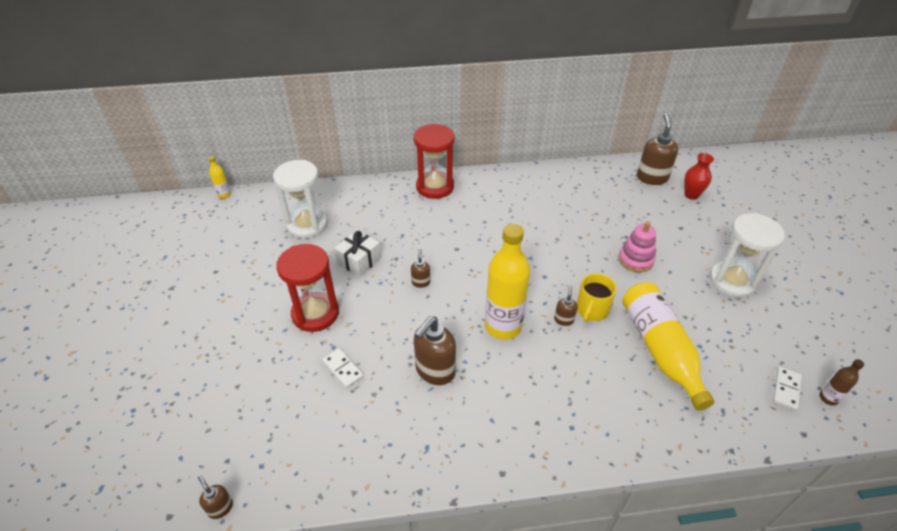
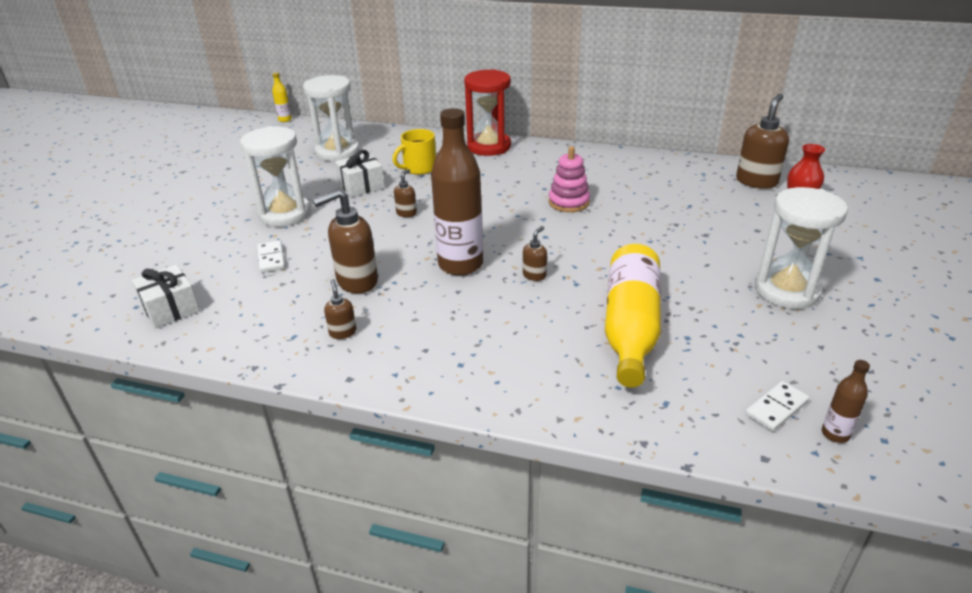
camera: 25 degrees right, 10 degrees down
brown soap dispenser [198,475,233,519] -> brown soap dispenser moved to [324,279,356,339]
red hourglass [276,244,339,332] -> white hourglass [240,126,311,227]
yellow bottle [485,224,530,340] -> brown bottle [431,108,483,276]
yellow mug [577,273,617,322] -> yellow mug moved to [393,129,436,175]
pink stacking toy [618,221,656,272] -> pink stacking toy moved to [549,146,590,212]
none -> white gift [132,265,200,328]

